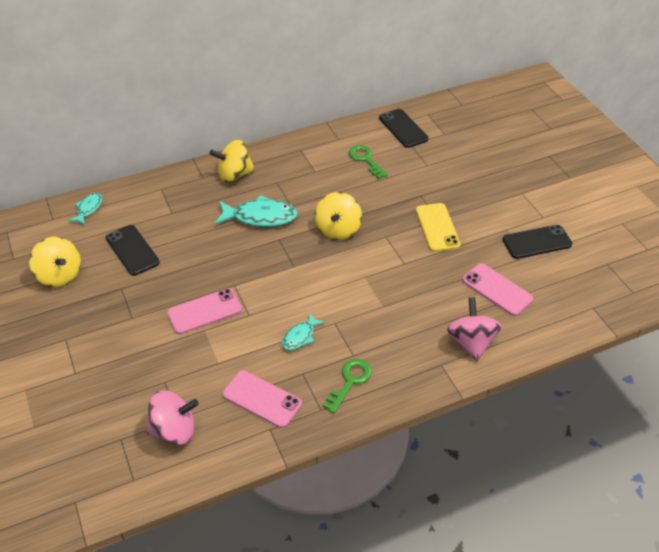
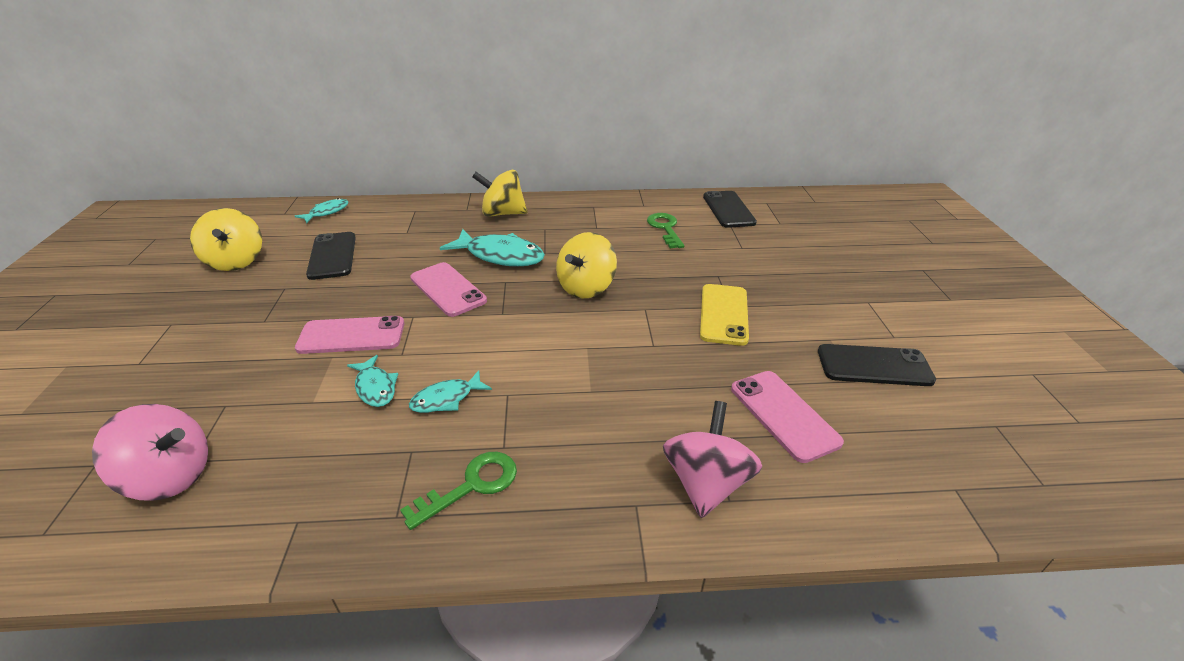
camera: 20 degrees right, 10 degrees down
pink phone [222,370,302,428] -> pink phone moved to [410,262,487,317]
none -> turquoise fish [347,355,398,407]

